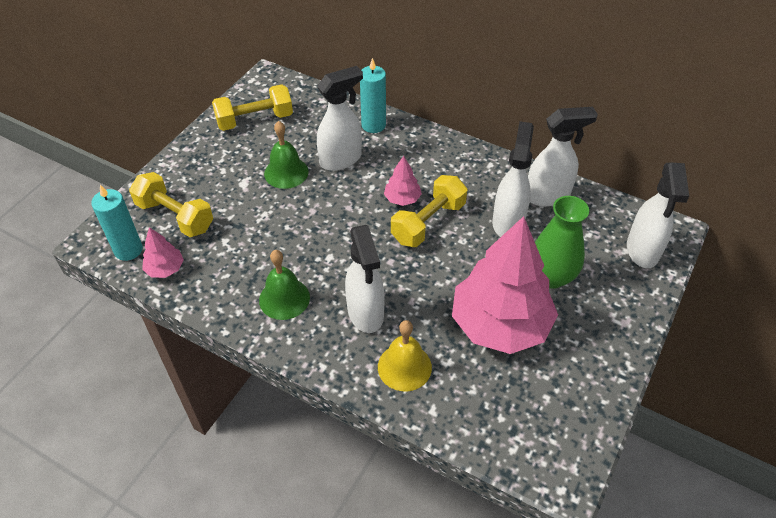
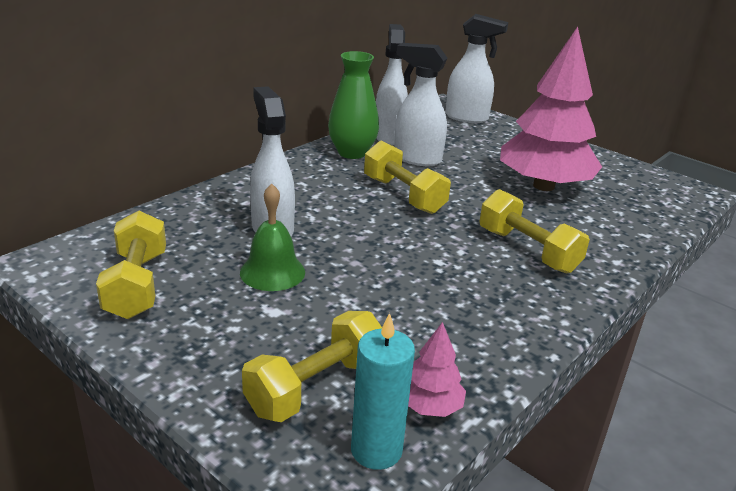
camera: 80 degrees left, 20 degrees down
green bell [259,250,310,320] -> none
white spray bottle [345,225,385,333] -> yellow dumbbell [479,189,590,274]
turquoise candle [360,58,386,133] -> none
yellow bell [378,320,432,391] -> none
pink tree [384,156,422,206] -> none
green vase [535,196,589,289] -> green vase moved to [328,51,379,159]

